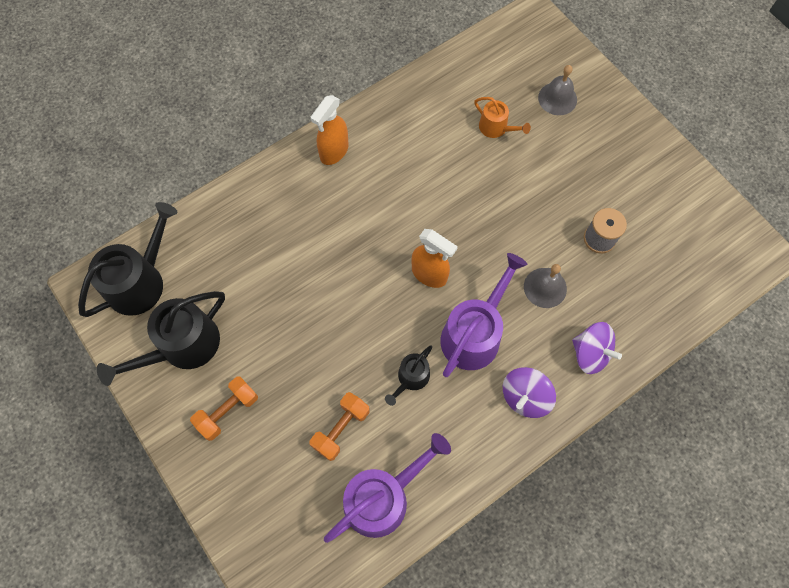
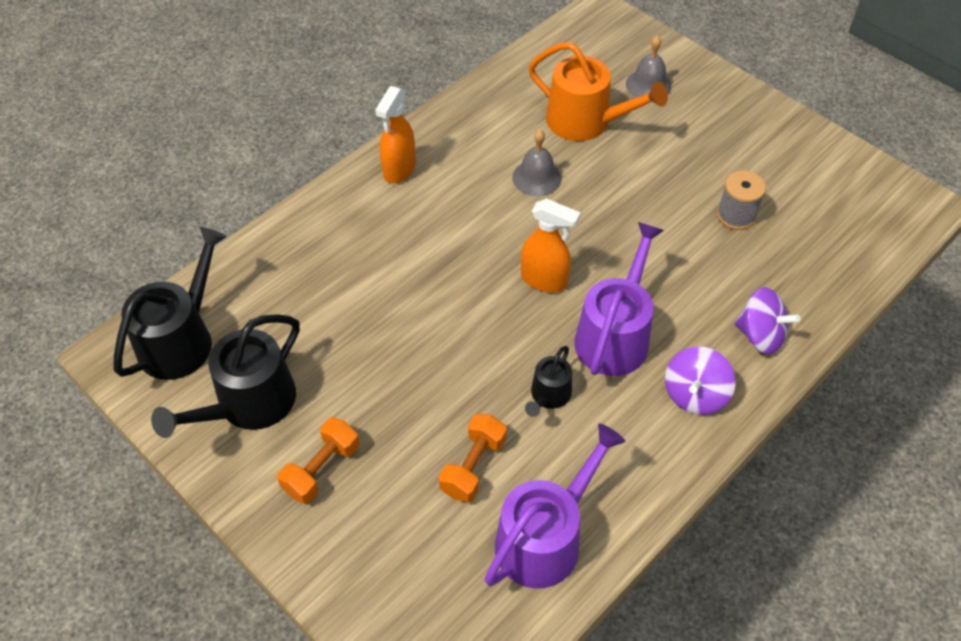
camera: 10 degrees left, 15 degrees down
orange watering can [474,97,531,138] -> orange watering can [528,42,668,141], size x1.88
grey bell [524,264,567,308] -> grey bell moved to [512,130,562,197]

